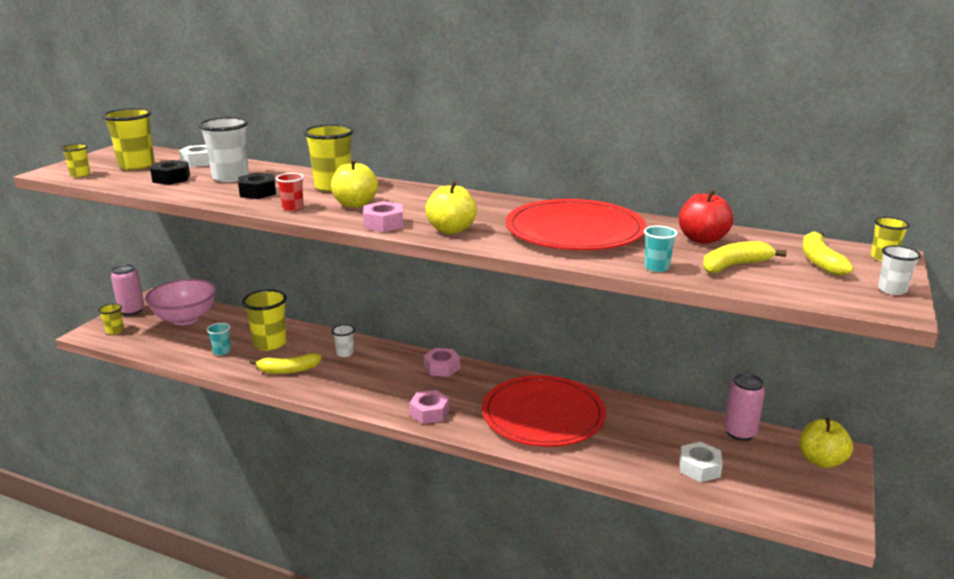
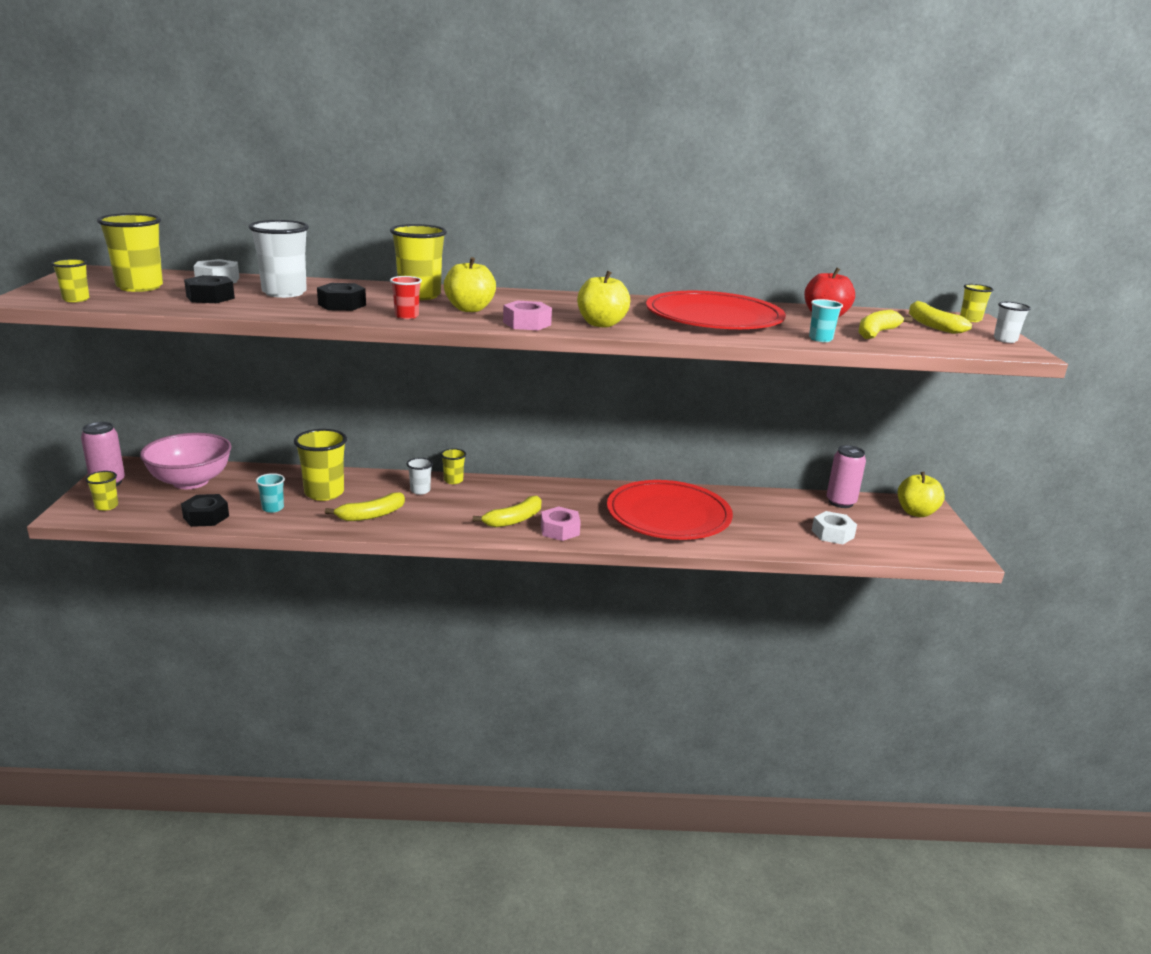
camera: 25 degrees left, 0 degrees up
pink nut [424,348,460,377] -> none
none -> black nut [181,494,229,527]
none -> yellow cup [441,448,466,484]
none -> yellow banana [473,496,542,527]

